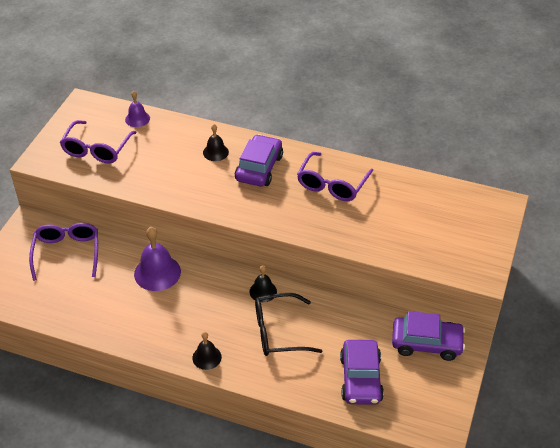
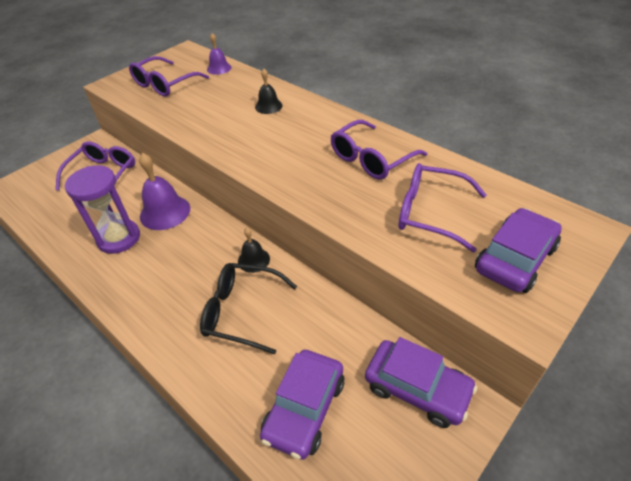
camera: 25 degrees right, 0 degrees up
black bell [192,332,222,370] -> none
purple car [235,134,283,186] -> purple car moved to [475,208,562,293]
none -> purple hourglass [65,165,140,254]
none -> purple glasses [399,163,487,252]

